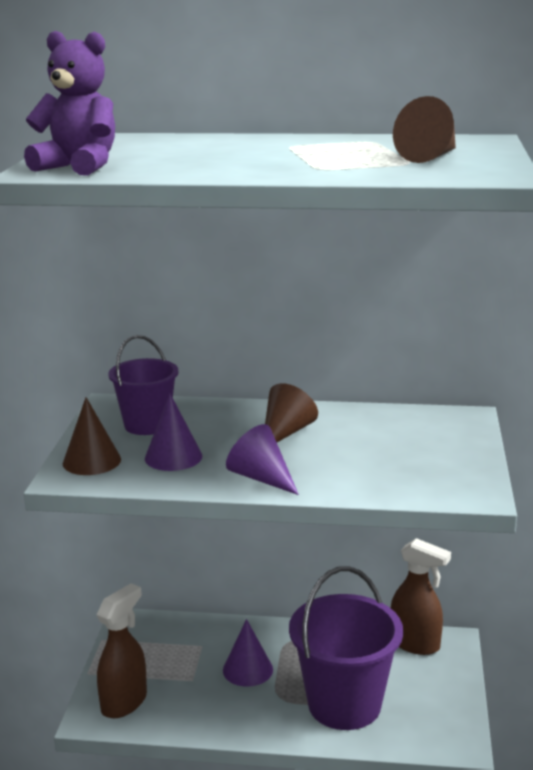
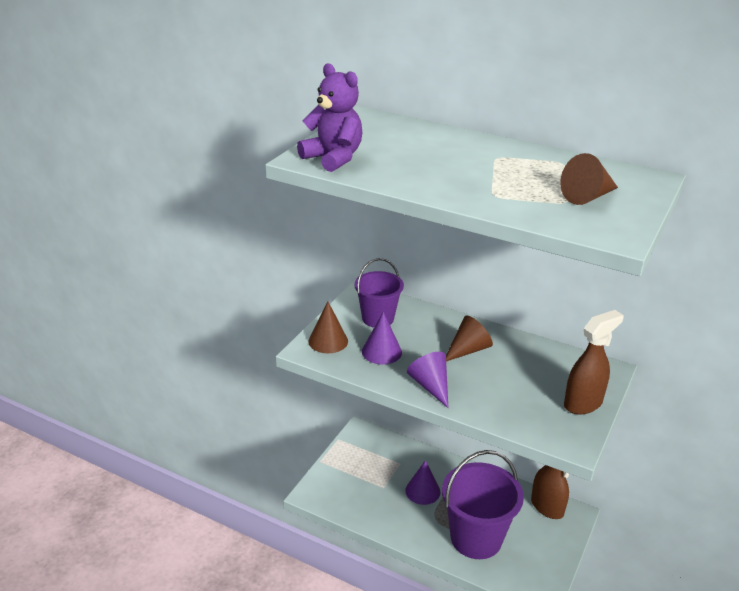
camera: 20 degrees right, 10 degrees up
brown spray bottle [97,583,147,718] -> brown spray bottle moved to [564,310,624,414]

